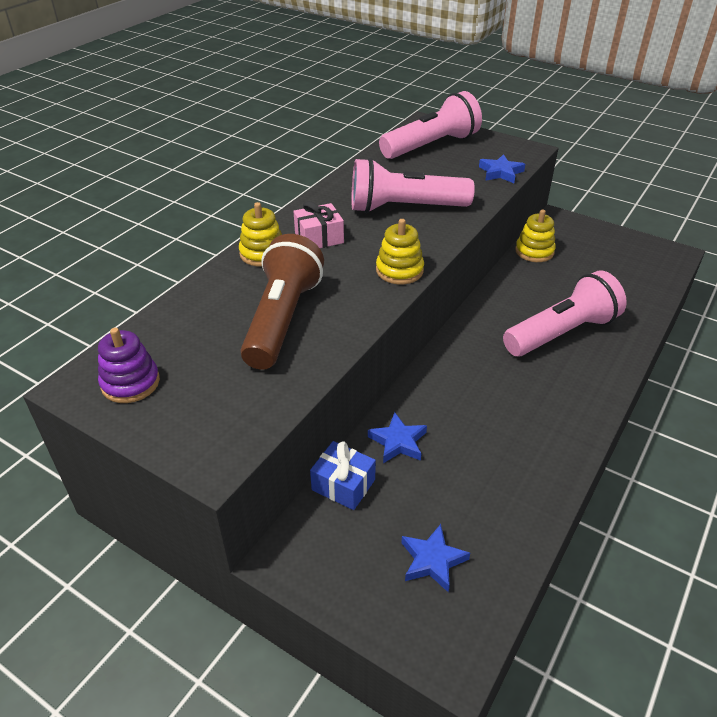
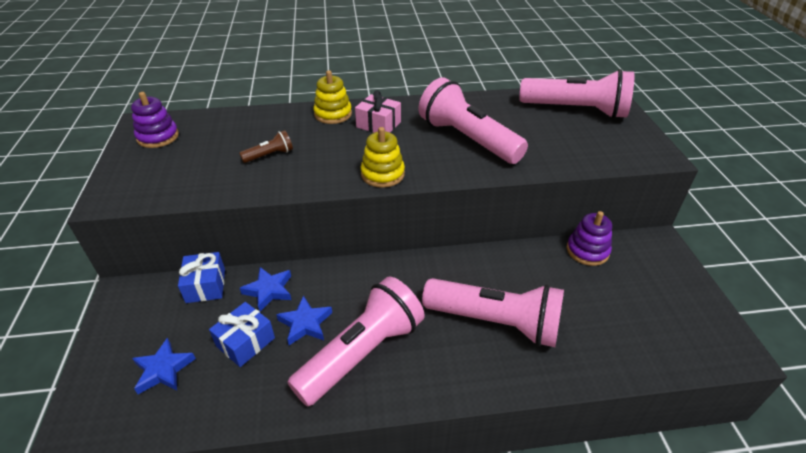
camera: 50 degrees right, 0 degrees up
brown flashlight [240,234,324,370] -> brown flashlight [239,130,293,163], size x0.43
blue star [479,154,525,183] -> blue star moved to [276,296,332,345]
yellow stacking toy [515,210,556,262] -> purple stacking toy [567,211,612,266]
none -> blue gift [209,302,275,367]
none -> pink flashlight [288,276,425,406]

